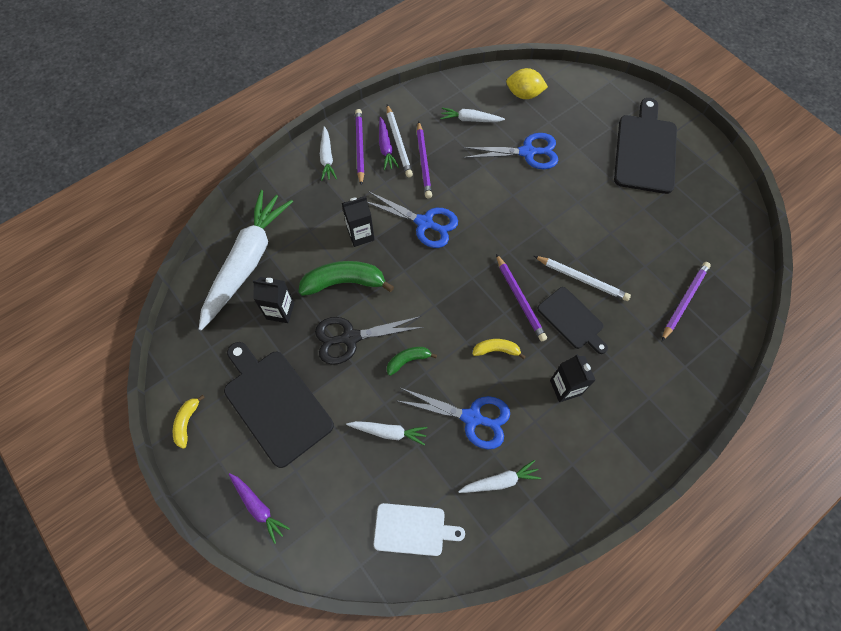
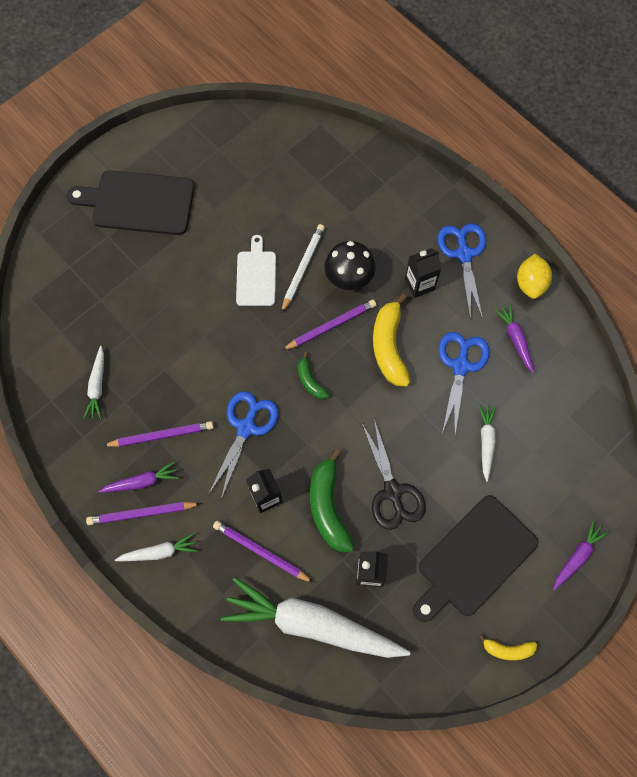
camera: 95 degrees left, 5 degrees up
white cutting board [374,503,465,556] -> white cutting board moved to [236,235,276,306]
white pencil [387,105,413,177] -> none
green banana [387,347,437,376] -> green banana moved to [298,352,330,399]
white carrot [458,460,541,493] -> purple carrot [494,304,534,373]
blue scissors [463,133,558,169] -> blue scissors moved to [437,223,486,320]
yellow banana [473,339,526,359] -> yellow banana [373,294,410,387], size x1.86
yellow lemon [506,68,548,99] -> yellow lemon moved to [517,254,552,299]
black cutting board [537,287,608,354] -> black mushroom [325,241,376,290]
purple pencil [662,262,711,341] -> purple pencil moved to [213,521,314,583]

